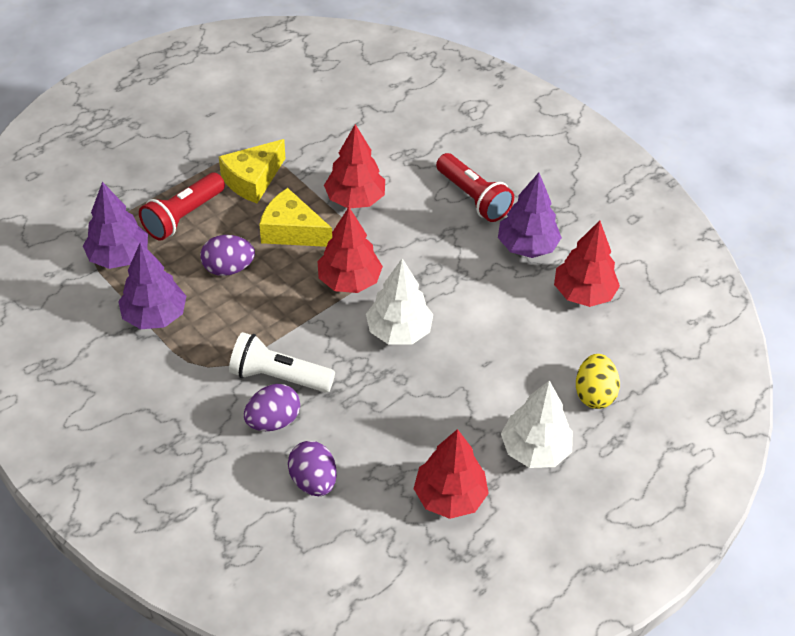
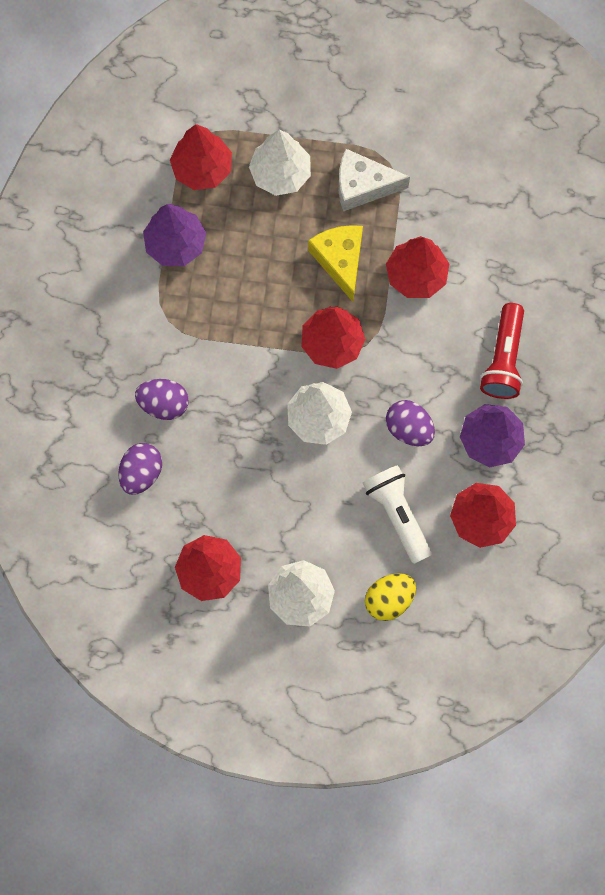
camera: 50 degrees right, 25 degrees up
purple tree [83,182,148,269] -> red tree [170,124,232,190]
red flashlight [139,173,225,240] -> white tree [249,130,311,196]
purple egg [200,235,255,276] -> purple egg moved to [386,400,435,446]
yellow cheese [219,139,286,203] -> white cheese [339,149,410,212]
white flashlight [229,332,335,393] -> white flashlight moved to [363,465,432,564]

